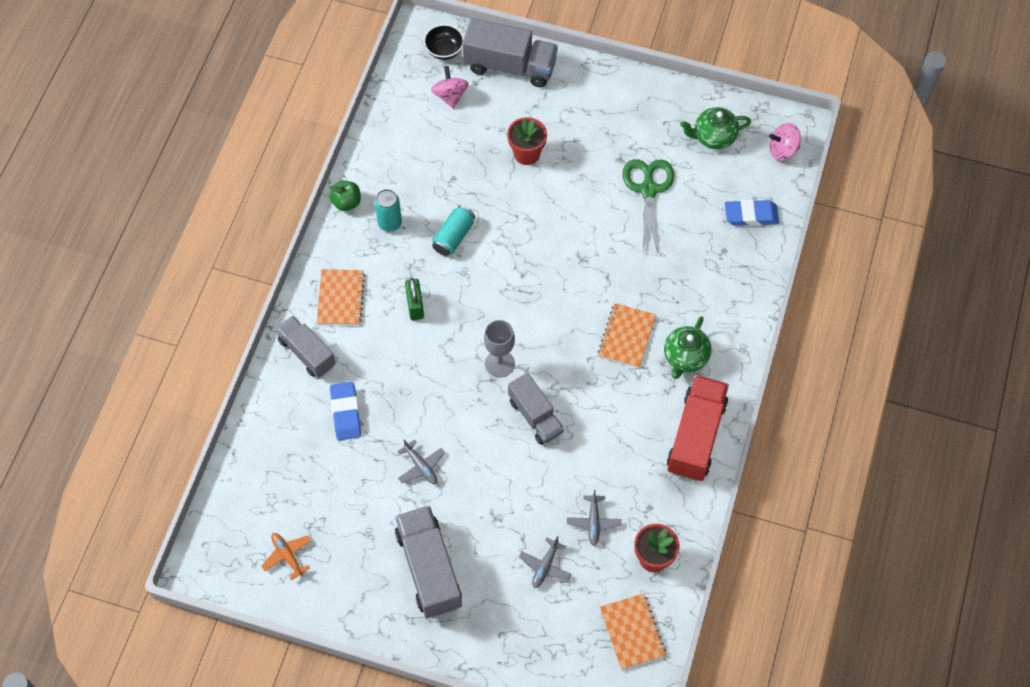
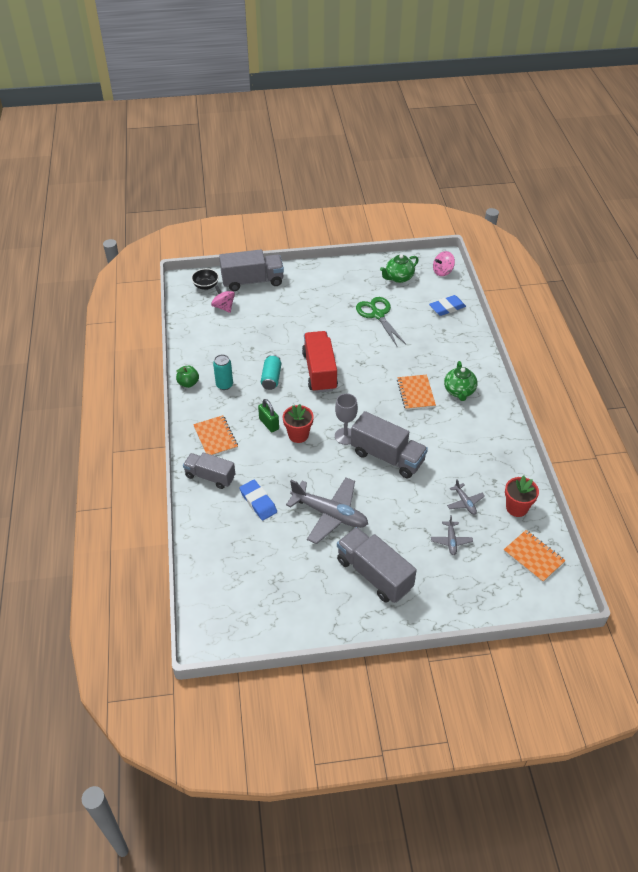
camera: 25 degrees left, 15 degrees down
orange plane [261,533,311,581] -> none
grey plane [397,439,445,484] -> grey plane [286,477,368,544], size x2.11
red flower pot [507,117,547,165] -> red flower pot moved to [283,404,314,443]
grey truck [508,373,564,445] -> grey truck [351,411,428,479], size x1.50
red truck [667,375,729,481] -> red truck moved to [302,331,338,393]

